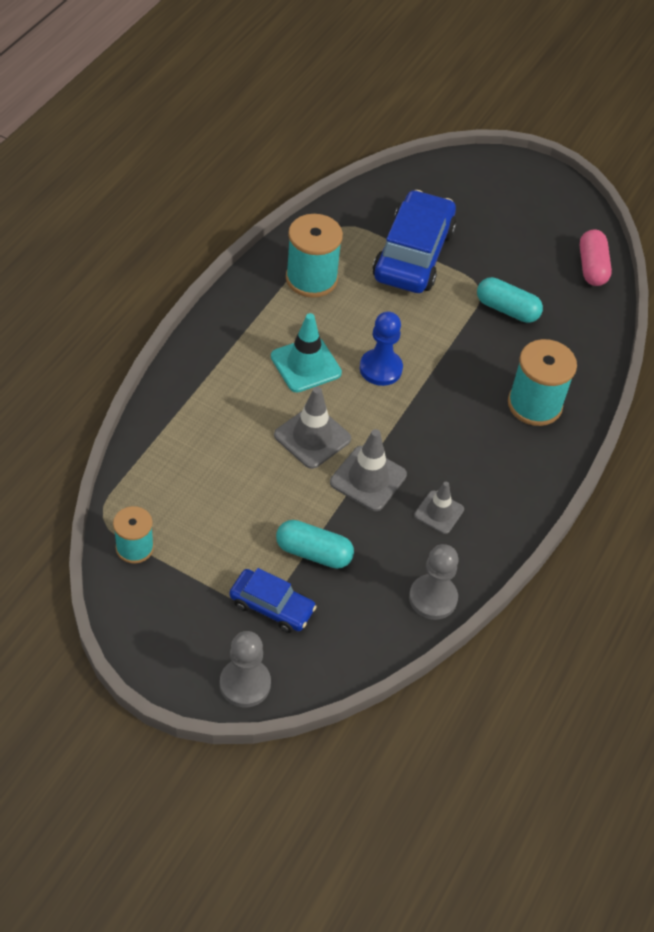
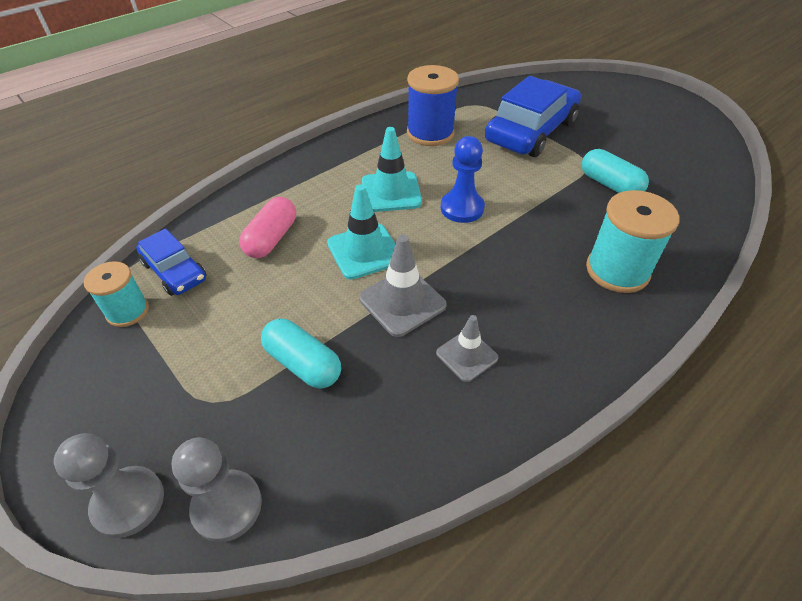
camera: 25 degrees right, 5 degrees down
blue car [229,568,317,633] -> blue car moved to [136,228,206,296]
grey traffic cone [274,387,351,469] -> turquoise traffic cone [327,184,395,280]
turquoise spool [286,214,343,298] -> blue spool [407,65,459,146]
grey pawn [409,544,459,620] -> grey pawn moved to [172,438,262,542]
pink capsule [580,229,612,286] -> pink capsule moved to [239,197,296,258]

